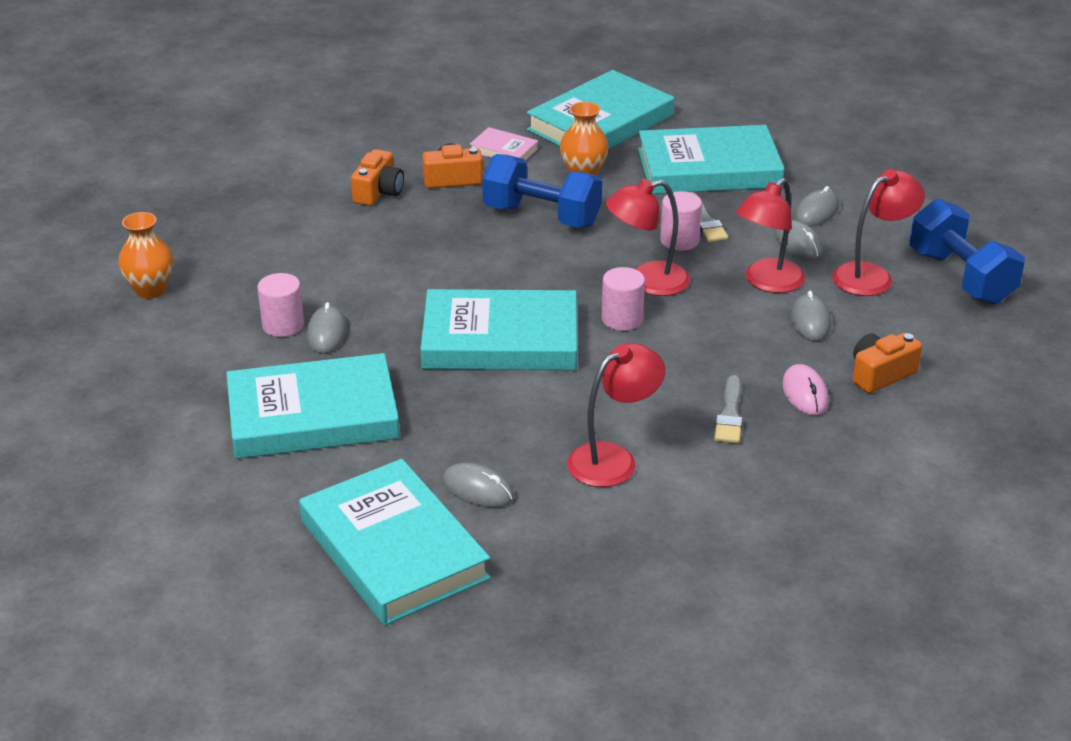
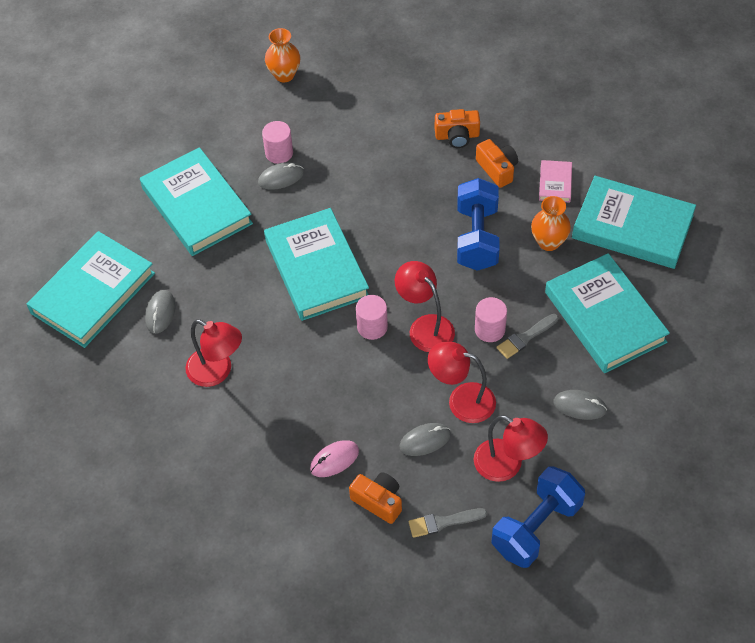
camera: 70 degrees right, 20 degrees up
grey brush [714,375,743,443] -> grey brush moved to [409,508,487,538]
grey mouse [775,219,823,260] -> none

